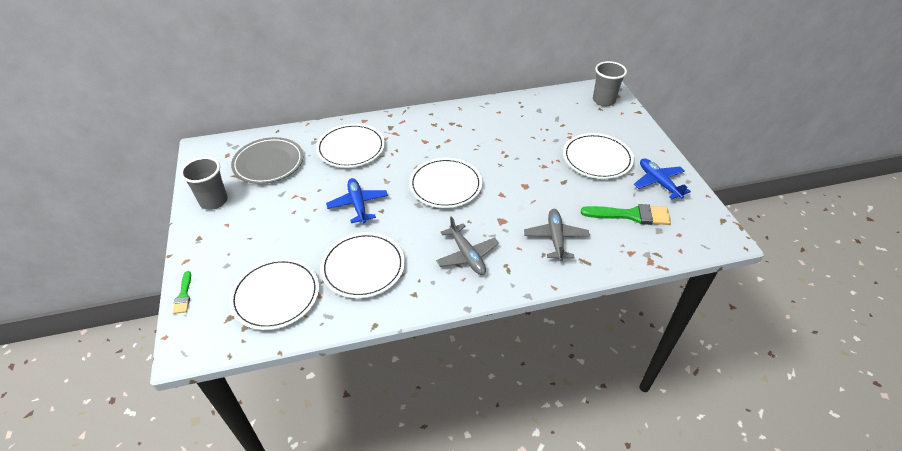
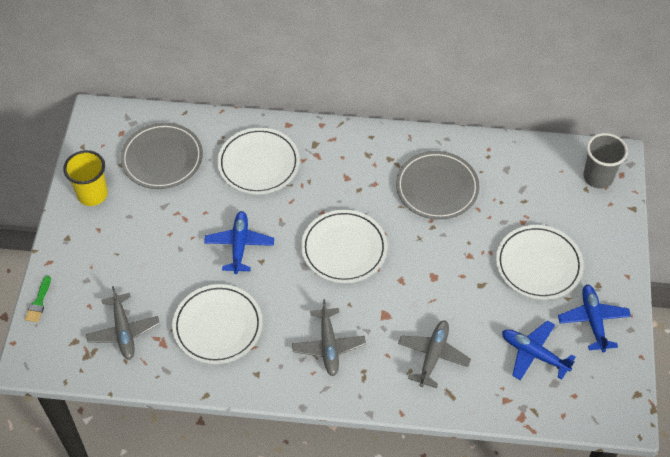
camera: 20 degrees right, 10 degrees up
grey cup [180,157,228,210] -> yellow cup [63,150,108,206]
white plate [229,258,319,330] -> grey plane [86,286,160,360]
green brush [581,204,671,225] -> blue plane [502,320,576,380]
none -> grey plate [396,151,479,220]

